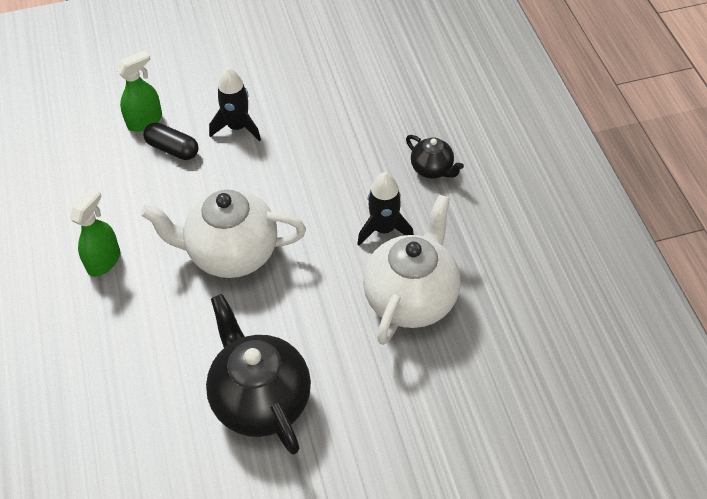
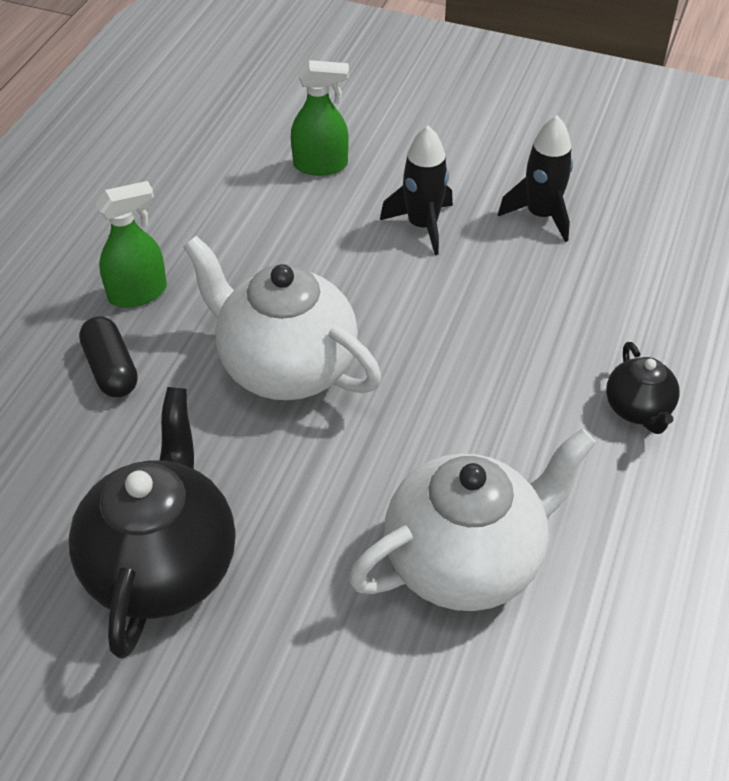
camera: 35 degrees right, 5 degrees down
black capsule [143,122,199,160] -> black capsule moved to [79,316,138,397]
black rocket [357,172,414,245] -> black rocket moved to [498,115,573,242]

